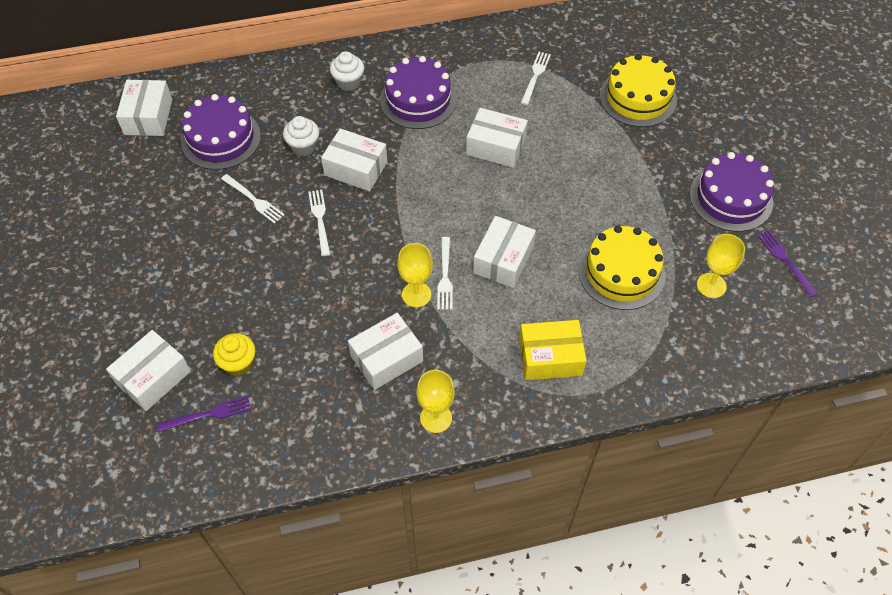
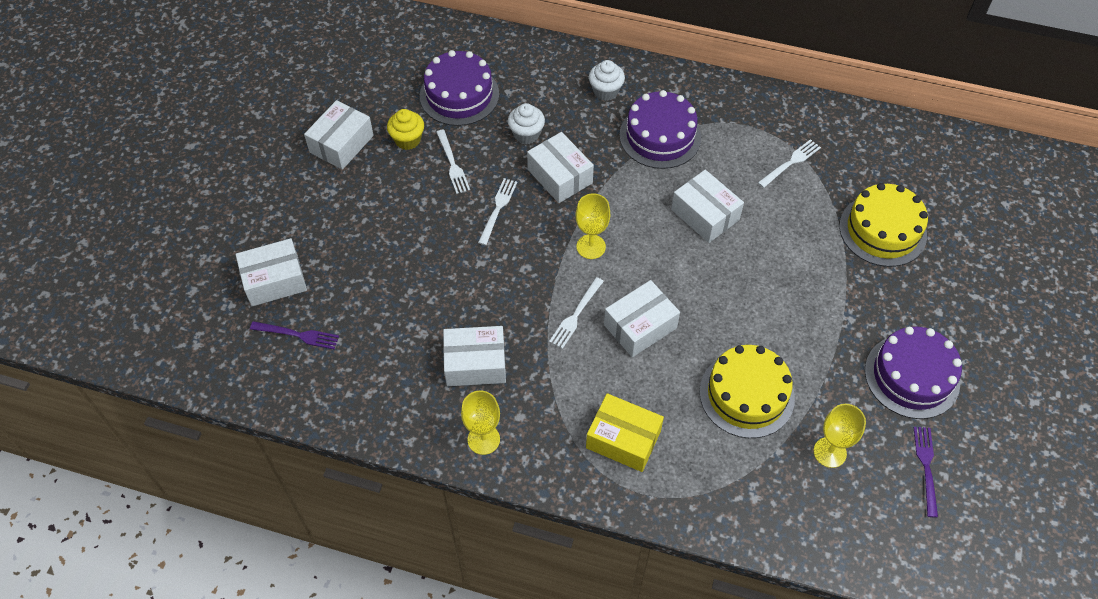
camera: 30 degrees right, 0 degrees up
white box [116,80,172,136] -> white box moved to [304,100,374,170]
yellow cupcake [213,333,255,376] -> yellow cupcake moved to [387,109,424,150]
yellow goblet [397,243,433,307] -> yellow goblet moved to [576,194,610,259]

